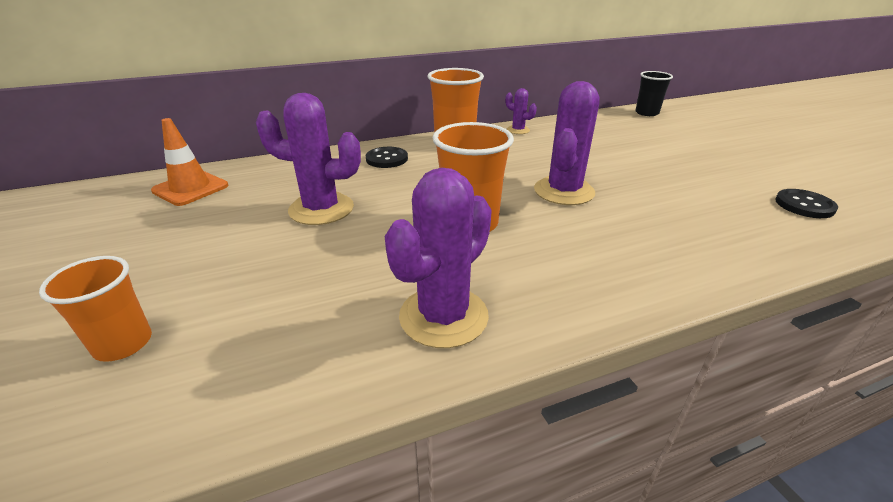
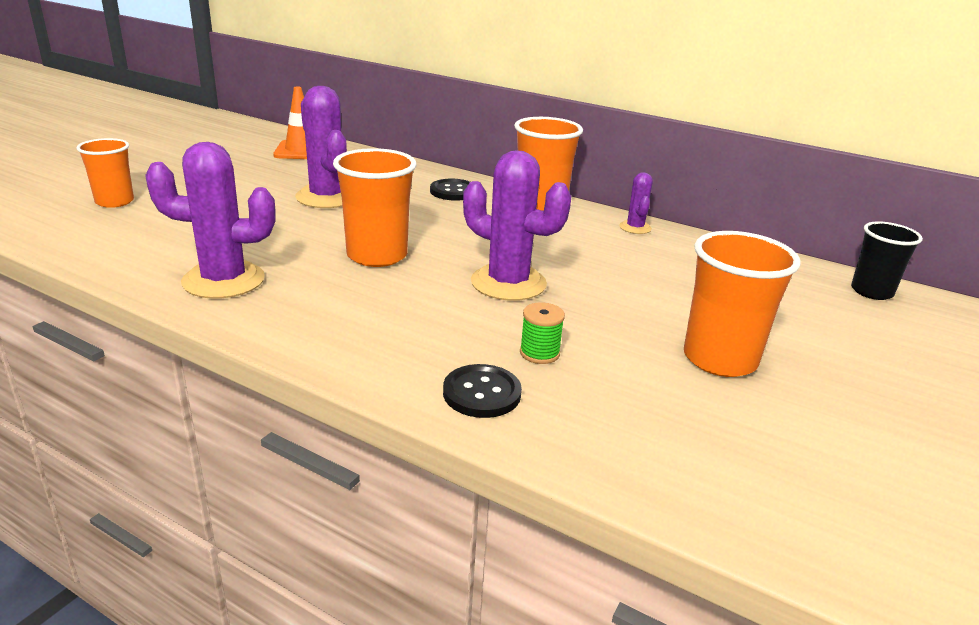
camera: 50 degrees right, 5 degrees down
purple cactus [534,81,599,205] -> purple cactus turned 45 degrees clockwise [463,150,571,301]
black button [775,189,838,218] -> black button moved to [443,364,522,418]
none -> green spool [520,302,565,364]
none -> orange cup [684,231,801,377]

